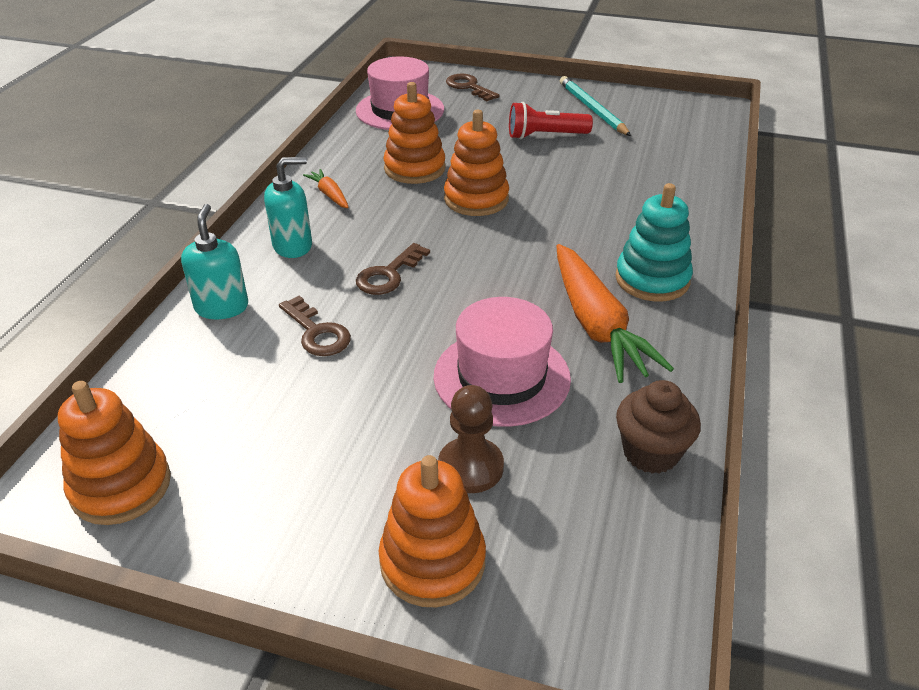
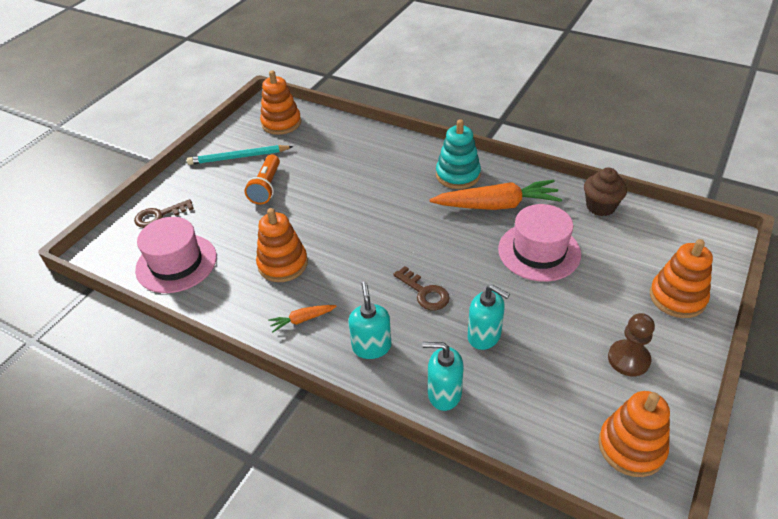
camera: 75 degrees left, 5 degrees up
brown key [279,295,351,356] -> turquoise soap dispenser [468,285,510,350]
brown pawn [438,385,504,493] -> brown pawn moved to [608,313,655,376]
orange stacking toy [444,110,509,216] -> orange stacking toy moved to [260,70,301,135]
red flashlight [509,102,593,140] -> orange flashlight [244,154,280,204]

